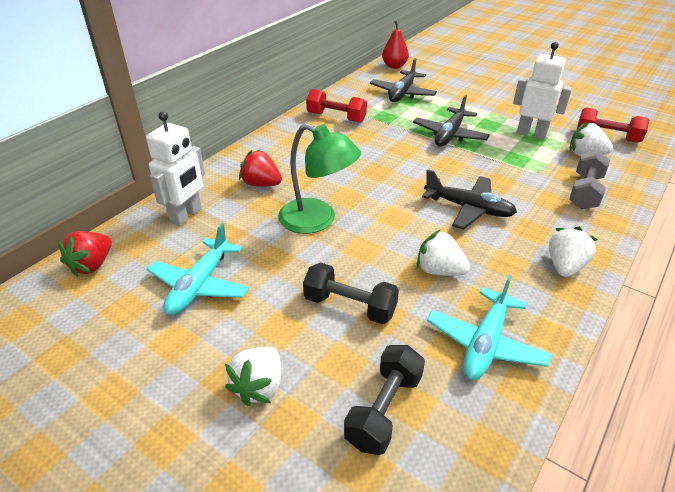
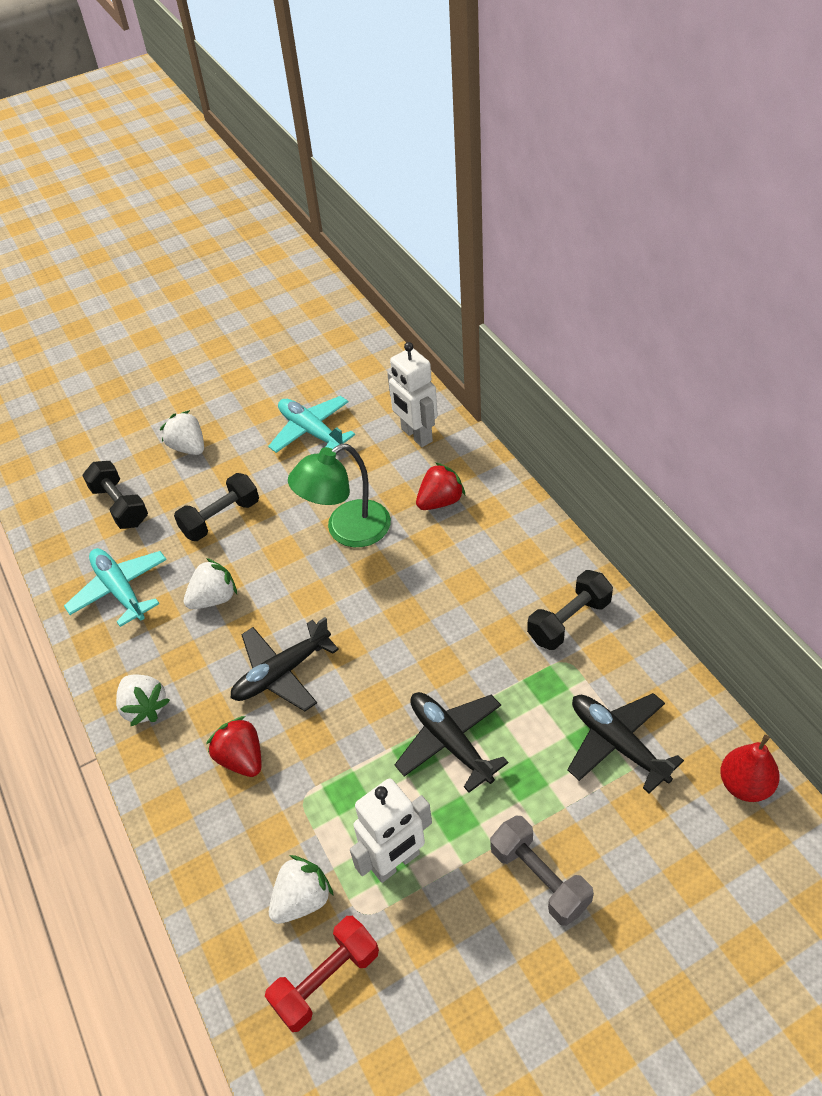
camera: 120 degrees right, 10 degrees up
red strawberry [58,231,112,276] -> red strawberry moved to [206,716,262,777]
red dumbbell [306,89,367,123] -> black dumbbell [527,570,613,650]
grey dumbbell [570,150,610,209] -> grey dumbbell moved to [490,815,594,926]

